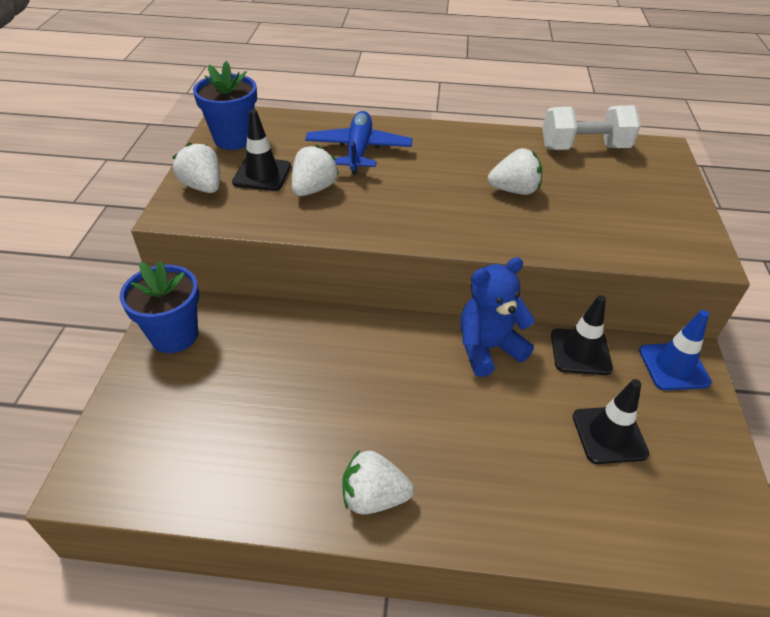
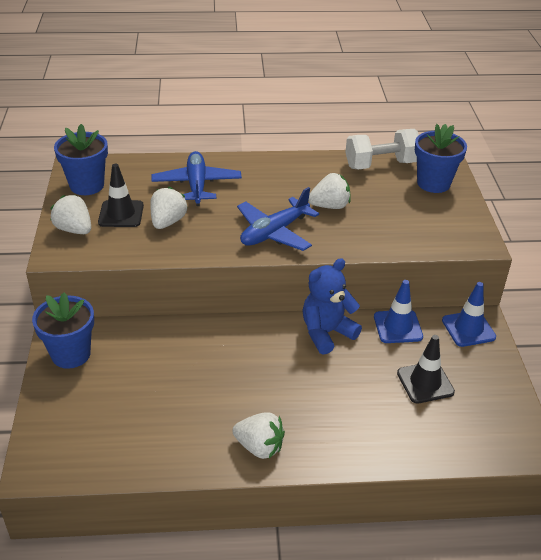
camera: 10 degrees left, 5 degrees down
white strawberry [342,450,414,514] -> white strawberry turned 150 degrees counterclockwise [232,412,285,459]
black traffic cone [551,295,613,375] -> blue traffic cone [374,280,423,343]
none -> blue plane [237,187,319,251]
none -> blue flower pot [415,124,467,193]

